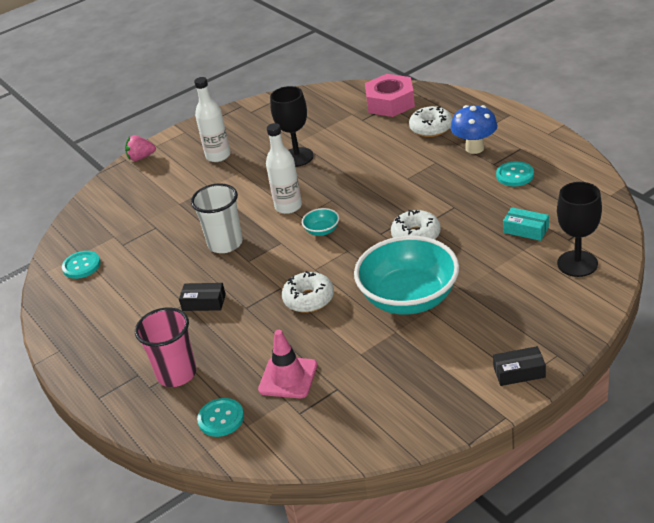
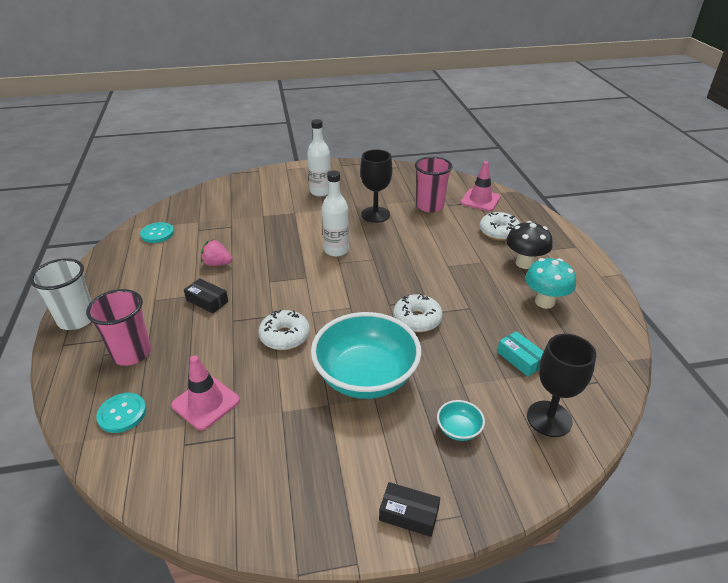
camera: 20 degrees right, 0 degrees up
pink strawberry [125,135,156,161] -> pink strawberry moved to [201,240,233,266]
white cup [191,183,243,253] -> white cup moved to [30,258,91,330]
turquoise bowl [302,208,339,236] -> turquoise bowl moved to [437,400,485,441]
pink nut [365,74,415,117] -> pink traffic cone [461,161,500,211]
blue mushroom [451,105,497,154] -> black mushroom [506,221,552,269]
turquoise button [496,161,534,187] -> turquoise mushroom [525,258,576,309]
none -> pink cup [415,157,453,212]

